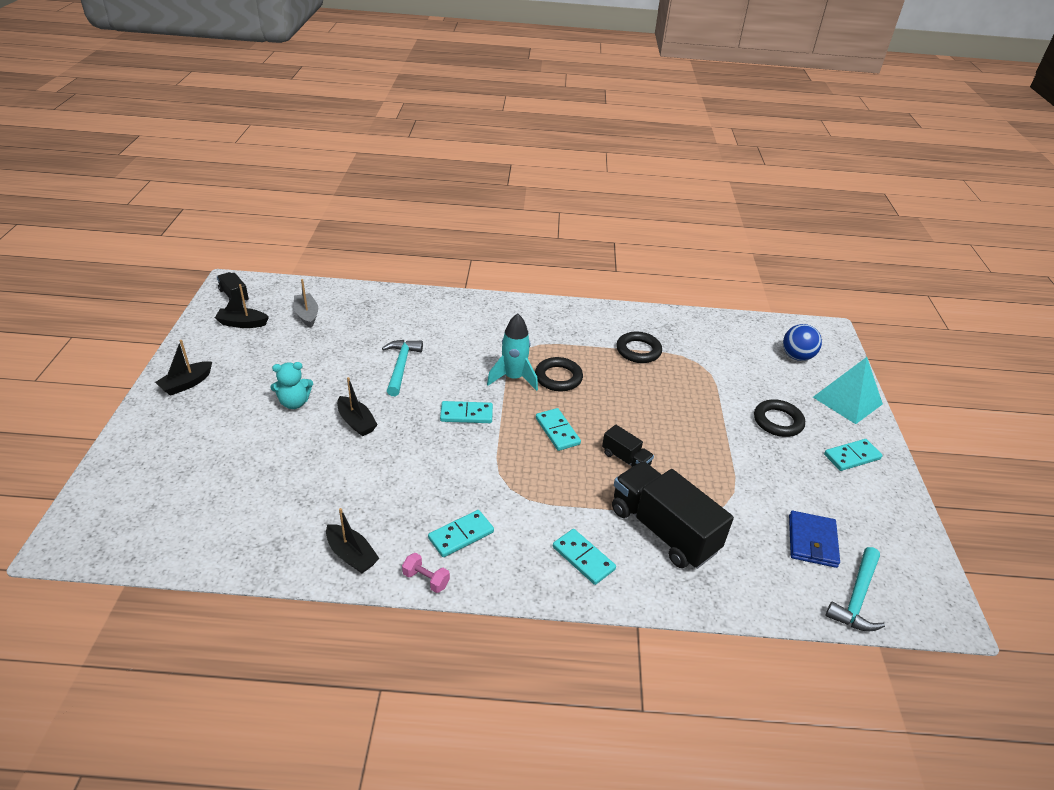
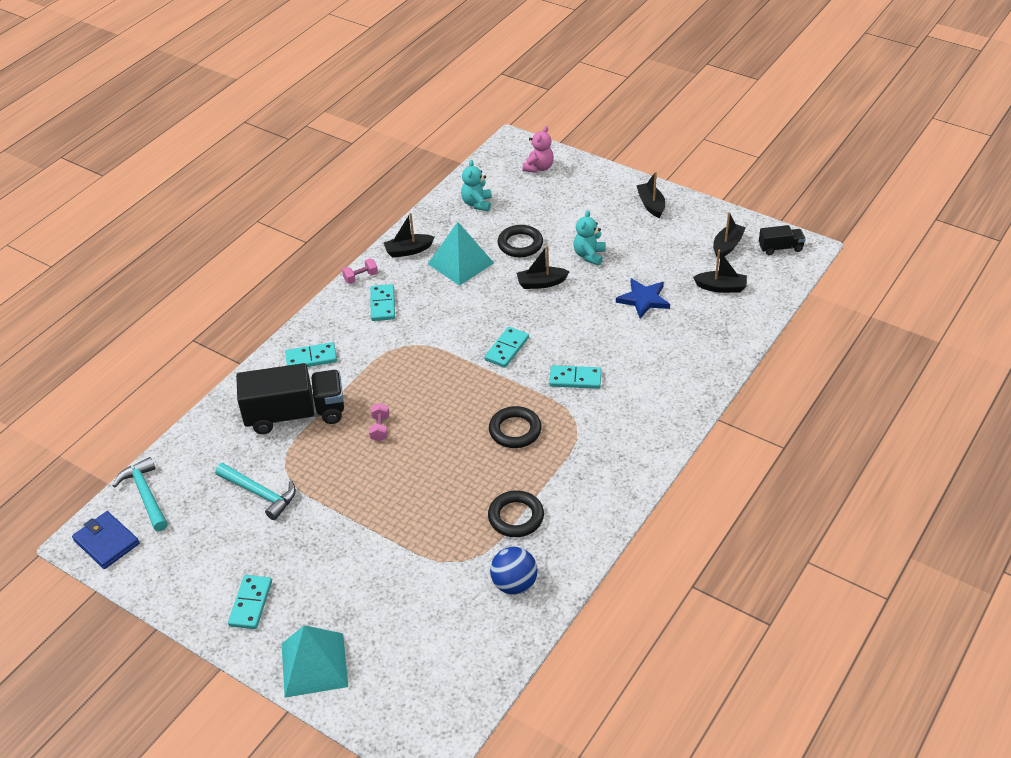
camera: 125 degrees right, 5 degrees up
grey boat [294,279,318,328] -> black boat [693,250,747,293]
turquoise hammer [382,340,423,396] -> turquoise hammer moved to [215,463,296,520]
turquoise rocket [487,313,538,391] -> none
turquoise domino [536,408,581,451] -> turquoise domino moved to [549,365,602,389]
black truck [602,425,654,467] -> pink dumbbell [369,403,389,441]
black ring [754,399,805,437] -> black ring moved to [498,225,543,257]
blue ball [783,324,822,361] -> blue ball moved to [490,547,538,595]
blue wallet [789,511,840,568] -> blue wallet moved to [72,511,140,569]
none -> turquoise pyramid [428,222,494,286]
none -> turquoise teddy bear [461,160,492,211]
none -> pink teddy bear [522,126,554,173]
none -> blue star [616,278,670,319]

